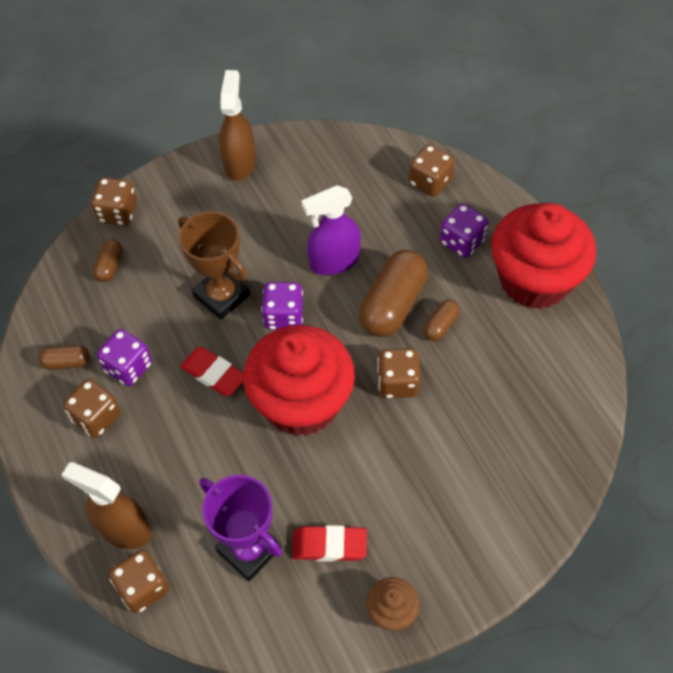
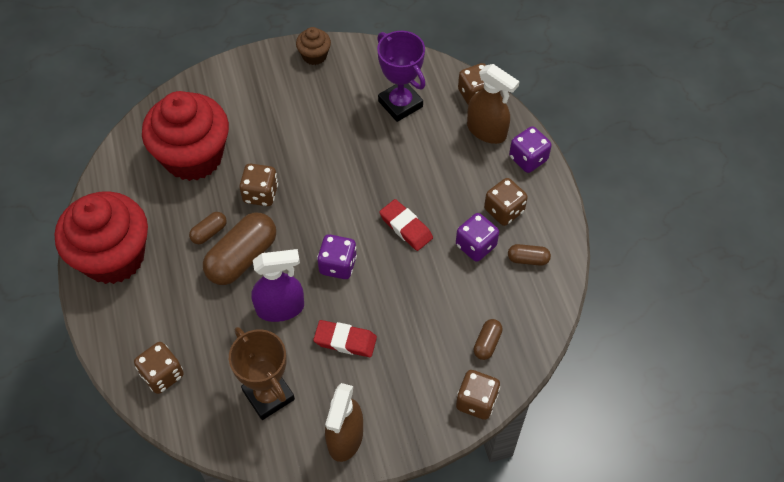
camera: 170 degrees left, 0 degrees up
brown trophy [178,211,250,320] -> brown trophy moved to [229,327,295,420]
red cupcake [243,325,355,436] -> red cupcake moved to [142,91,229,181]
red eraser [292,525,367,562] -> red eraser moved to [313,320,377,357]
purple dice [440,203,488,258] -> purple dice moved to [509,126,552,173]

